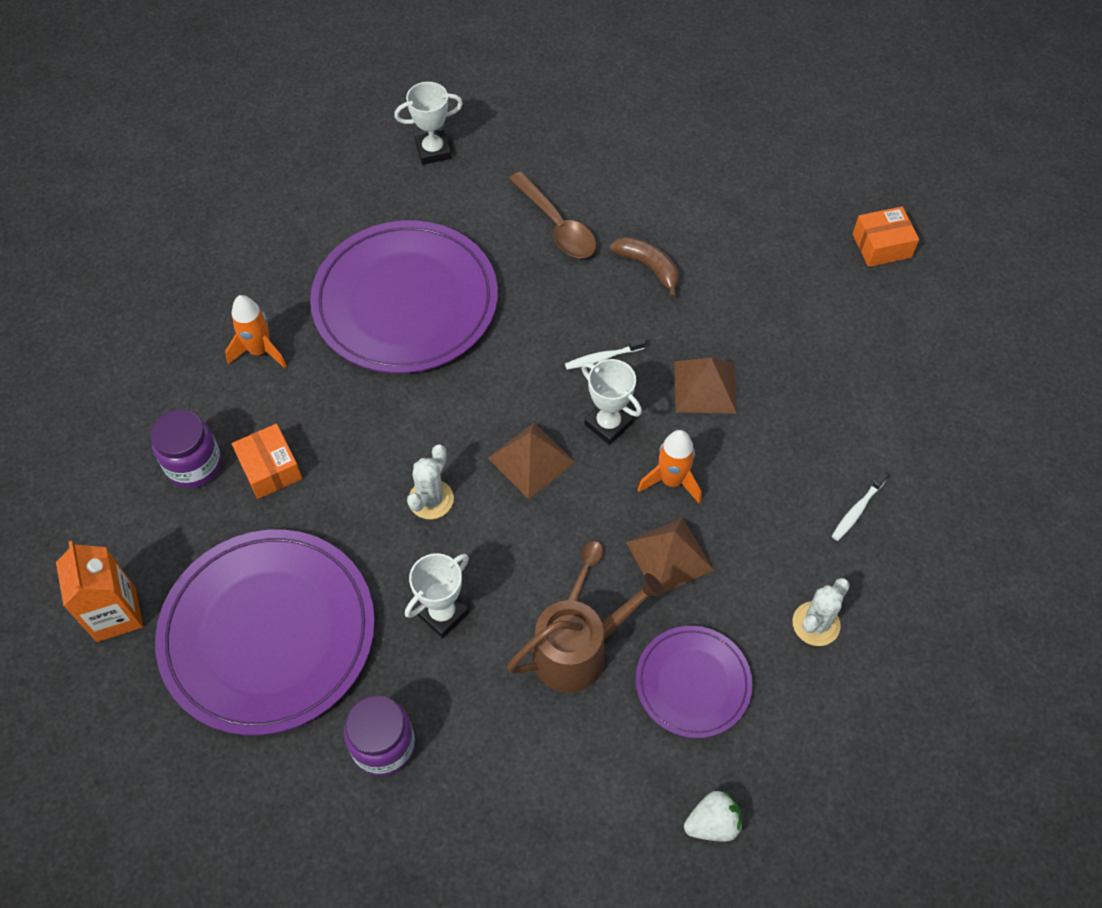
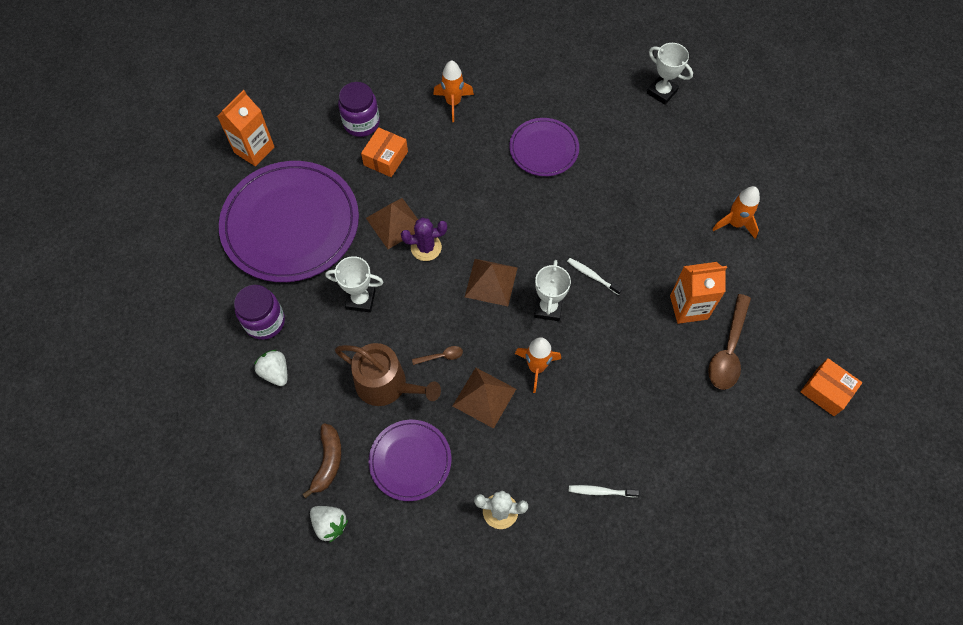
camera: 55 degrees right, 5 degrees up
purple plate [310,220,498,373] -> purple plate [509,118,579,176], size x0.53
white cactus [407,445,454,519] -> purple cactus [401,218,447,261]
brown spoon [509,171,596,258] -> brown spoon moved to [708,294,751,390]
brown banana [610,237,679,298] -> brown banana moved to [302,423,342,498]
brown pyramid [674,358,737,414] -> brown pyramid moved to [366,198,418,249]
none -> white strawberry [254,350,287,386]
none -> orange carton [670,262,727,324]
none -> orange rocket [712,186,760,239]

